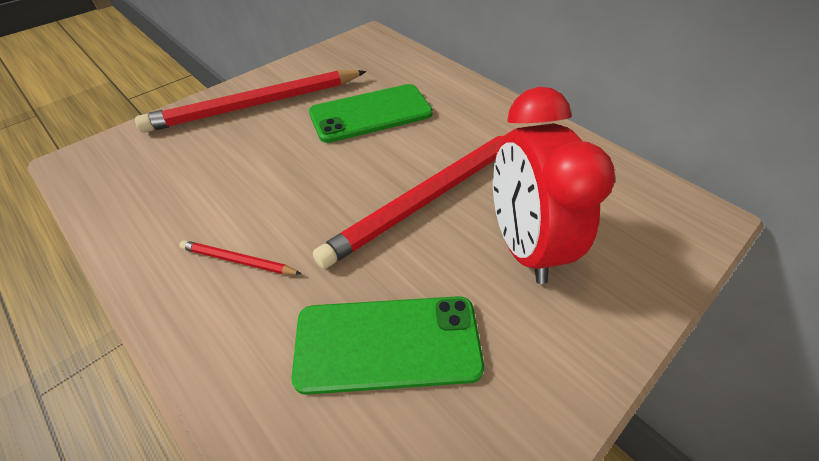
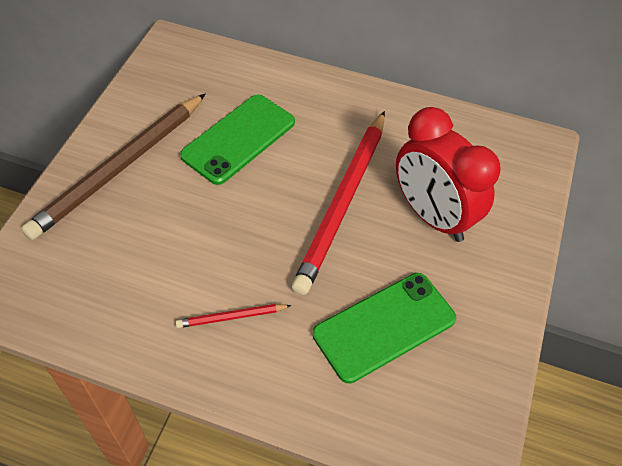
camera: 30 degrees left, 5 degrees up
red pencil [135,70,366,133] -> brown pencil [21,93,206,240]

